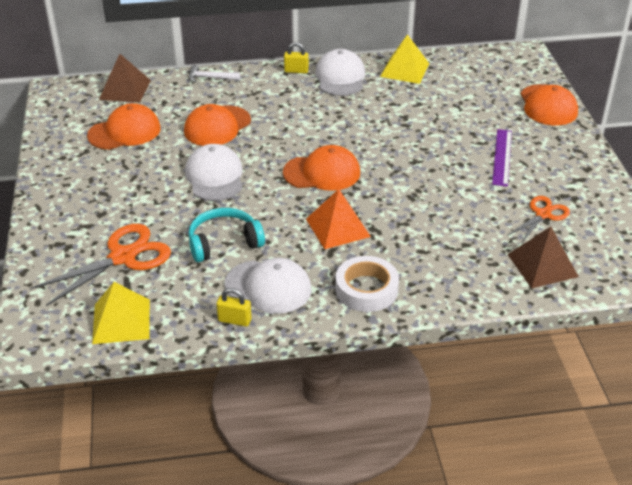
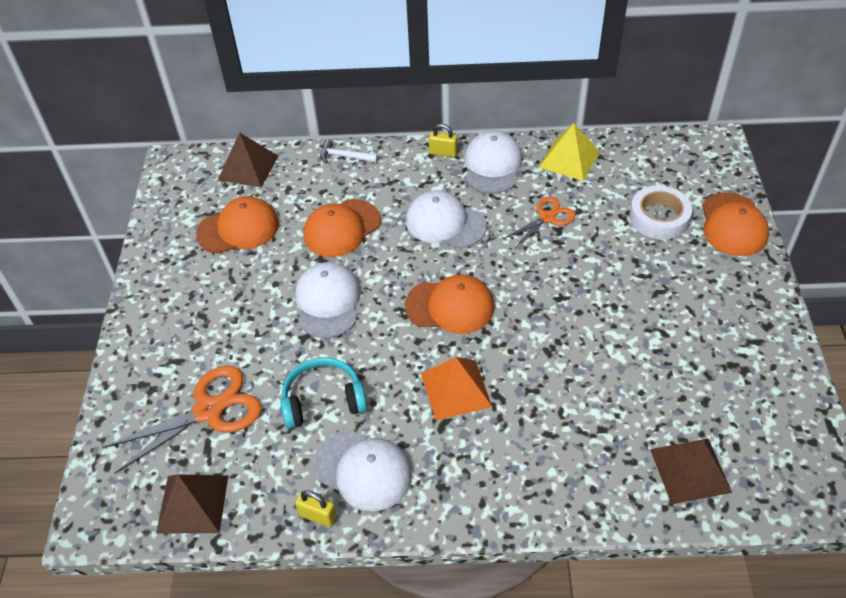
camera: 10 degrees right, 10 degrees up
yellow pyramid [92,282,150,344] -> brown pyramid [156,474,229,534]
white tape [335,256,399,312] -> white tape moved to [629,185,692,240]
purple ruler [492,129,512,187] -> none
orange scissors [507,196,570,244] -> orange scissors moved to [503,197,575,248]
none -> white cap [406,190,487,248]

